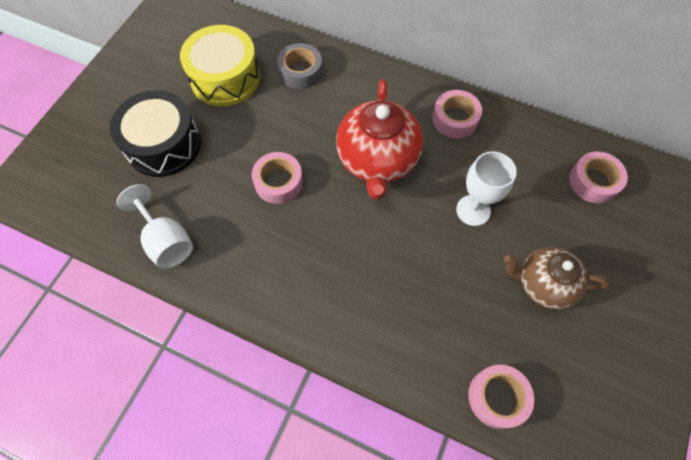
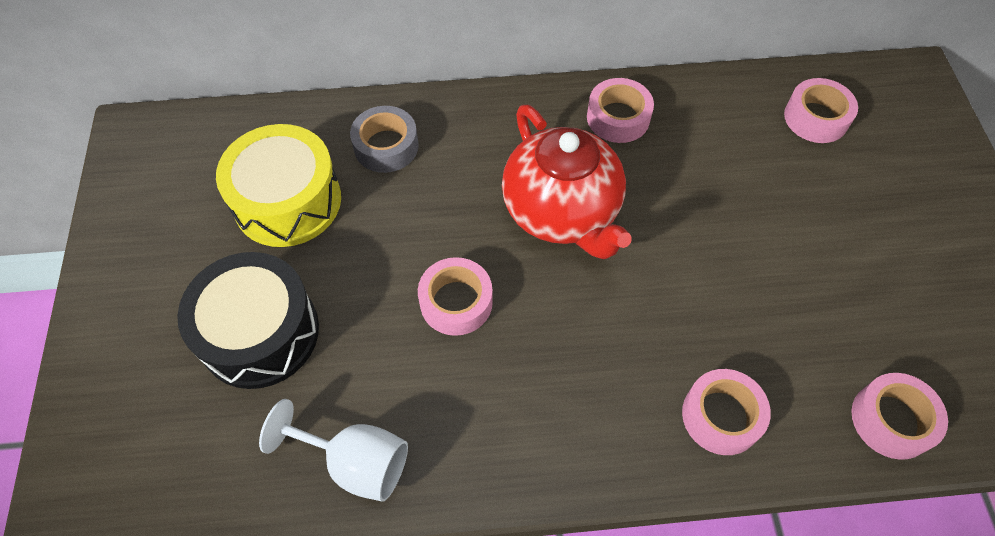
camera: 30 degrees left, 5 degrees down
white goblet [456,152,517,226] -> none
brown teapot [504,246,609,309] -> none
none -> pink tape [682,369,771,455]

